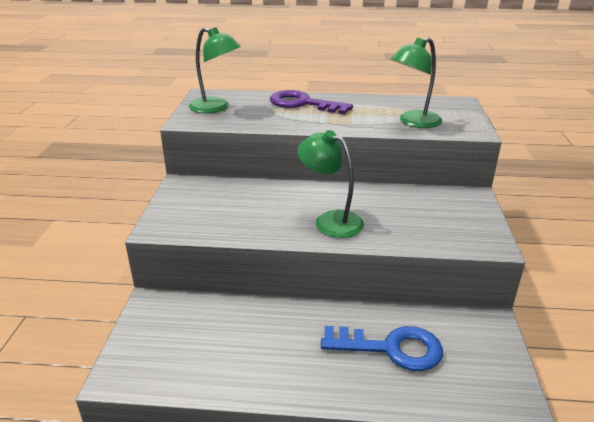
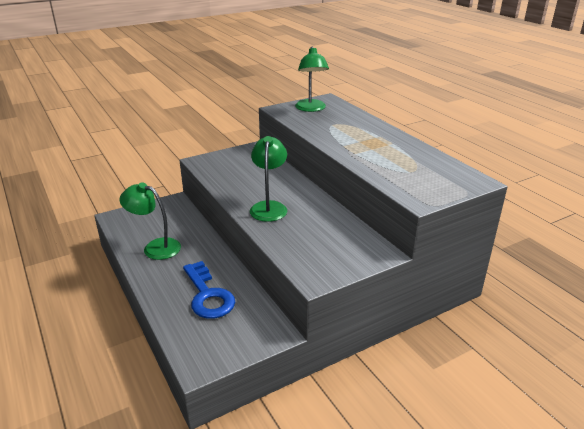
camera: 55 degrees right, 0 degrees up
purple key [270,90,353,115] -> none
green lamp [391,38,442,128] -> green lamp moved to [120,182,181,260]

